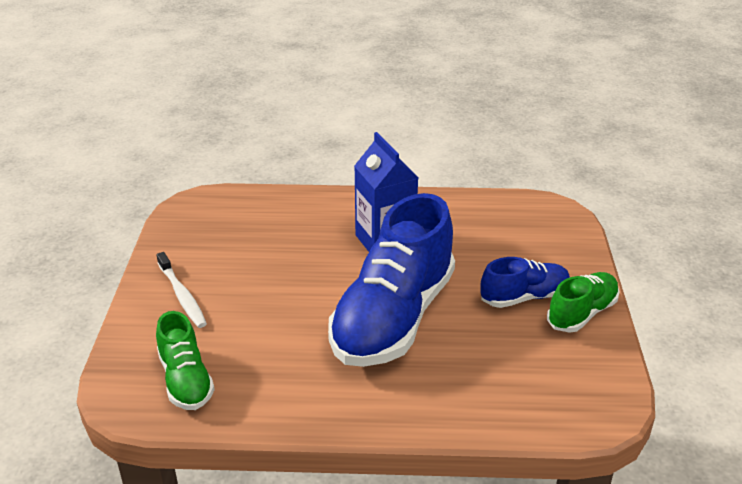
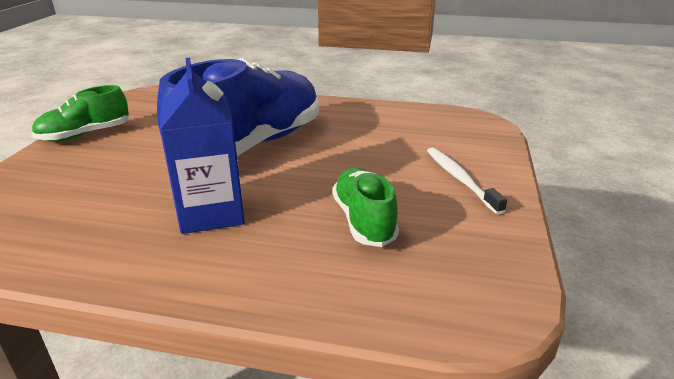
camera: 170 degrees left, 5 degrees down
green shoe [156,311,215,410] -> green shoe moved to [332,168,399,247]
blue shoe [481,257,570,308] -> none

